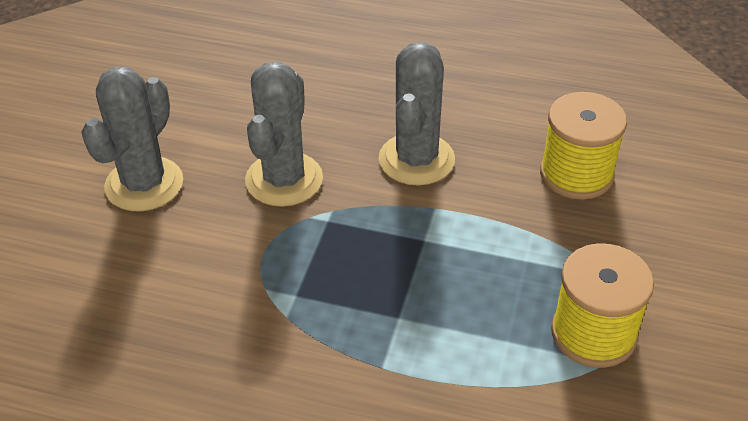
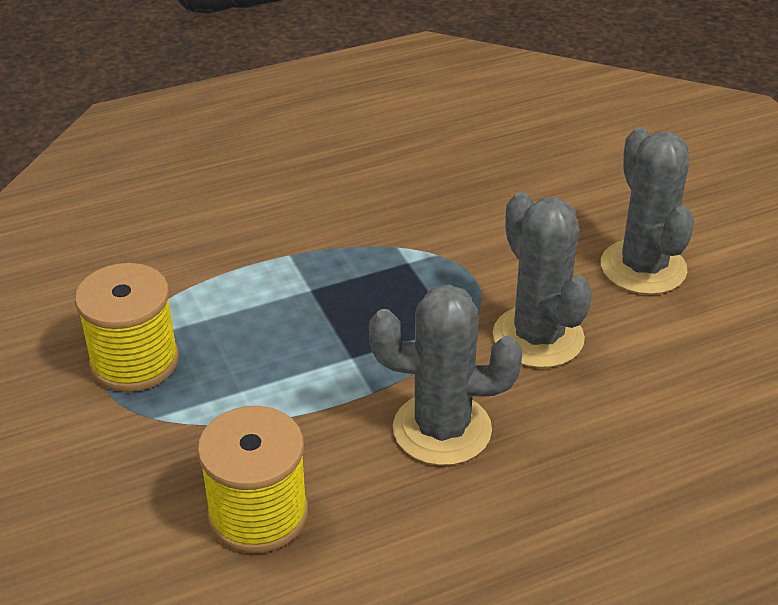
camera: 140 degrees right, 5 degrees down
grey cactus [379,42,455,186] -> grey cactus turned 60 degrees counterclockwise [369,284,522,466]

